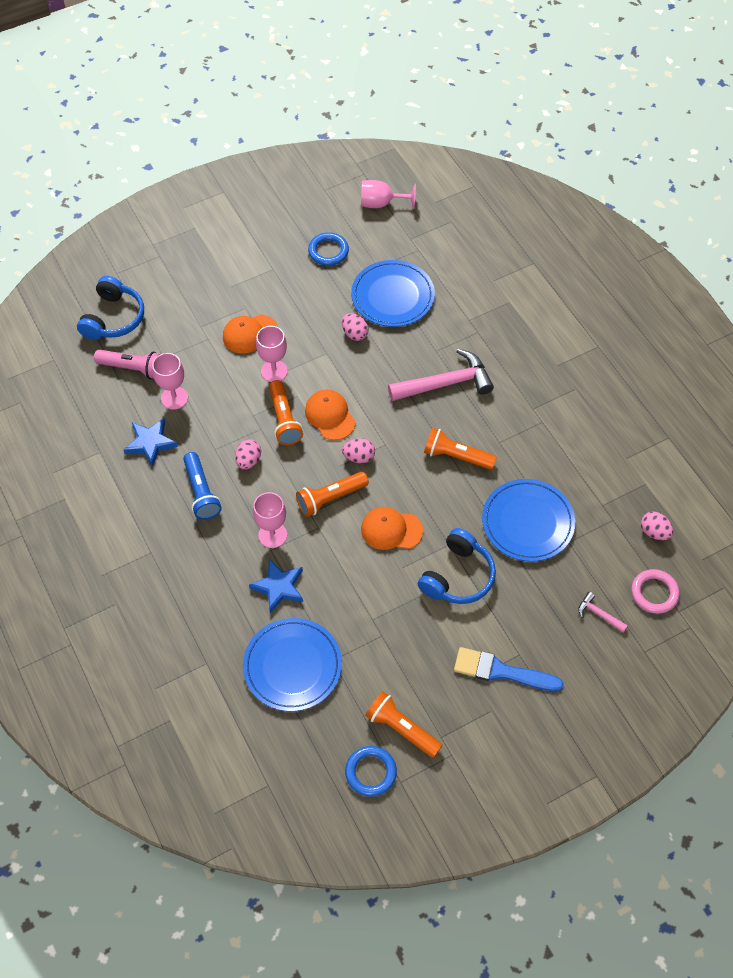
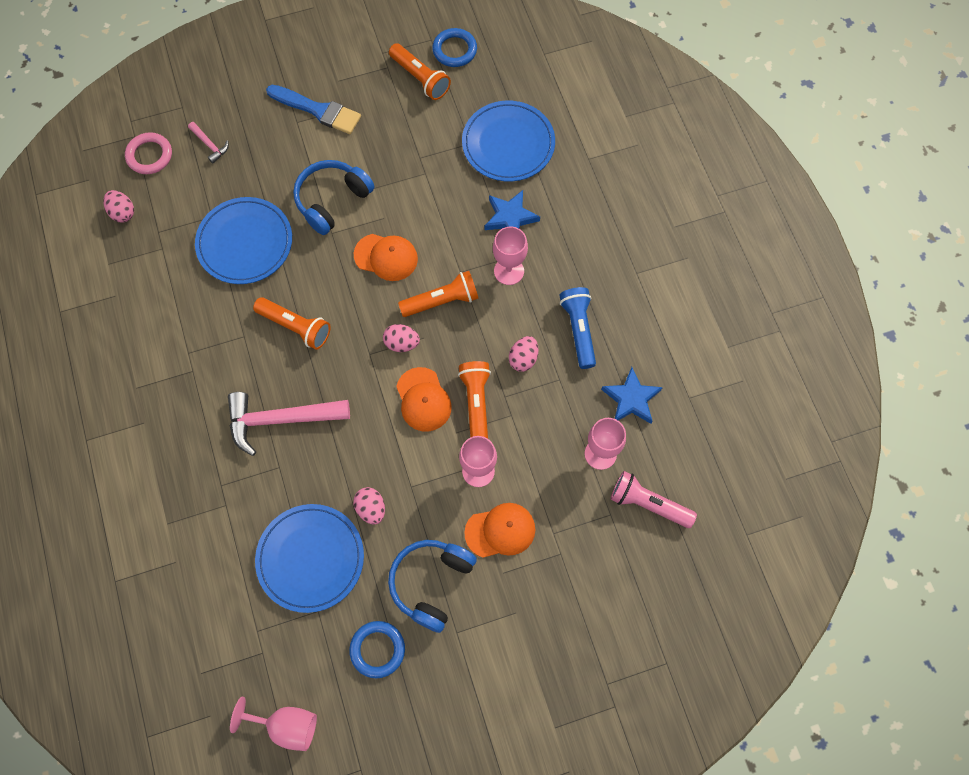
camera: 170 degrees left, 10 degrees up
blue headphones [77,276,144,340] -> blue headphones moved to [388,540,477,633]

